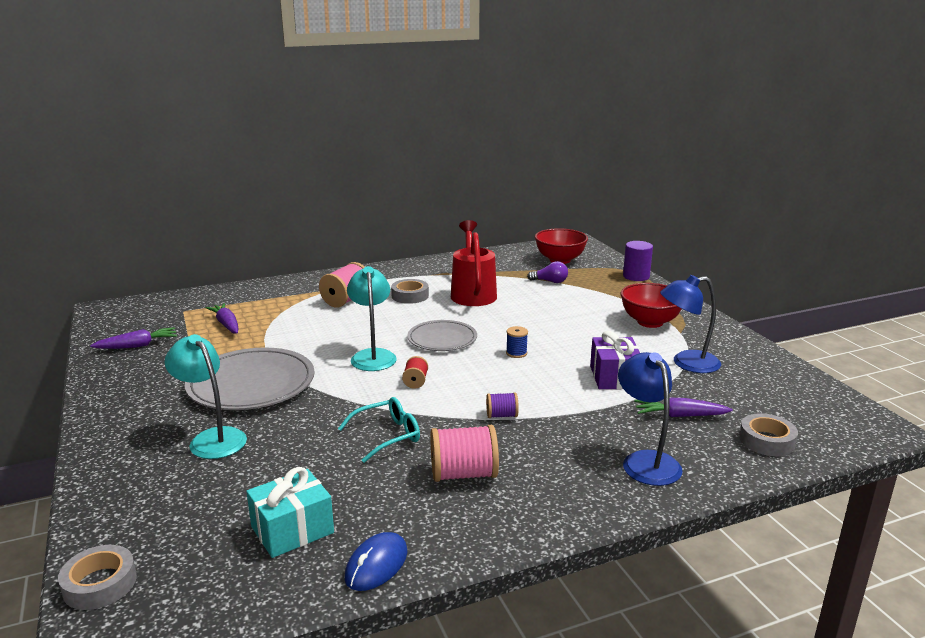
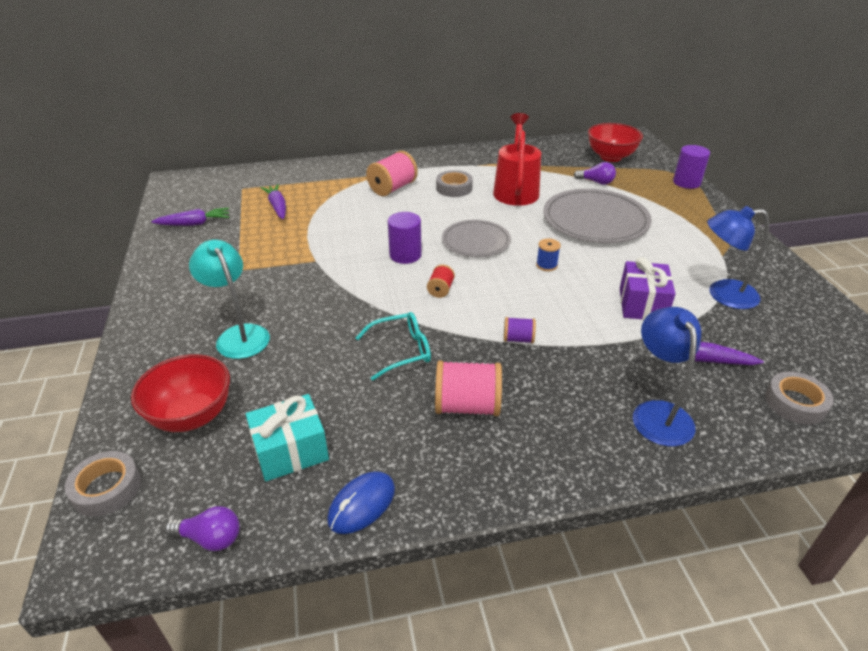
camera: 10 degrees right, 15 degrees up
grey plate [185,348,315,410] -> grey plate moved to [543,189,652,243]
turquoise lamp [347,266,397,371] -> purple cylinder [388,212,422,264]
red bowl [621,283,682,328] -> red bowl moved to [131,354,230,432]
none -> purple light bulb [165,506,240,551]

